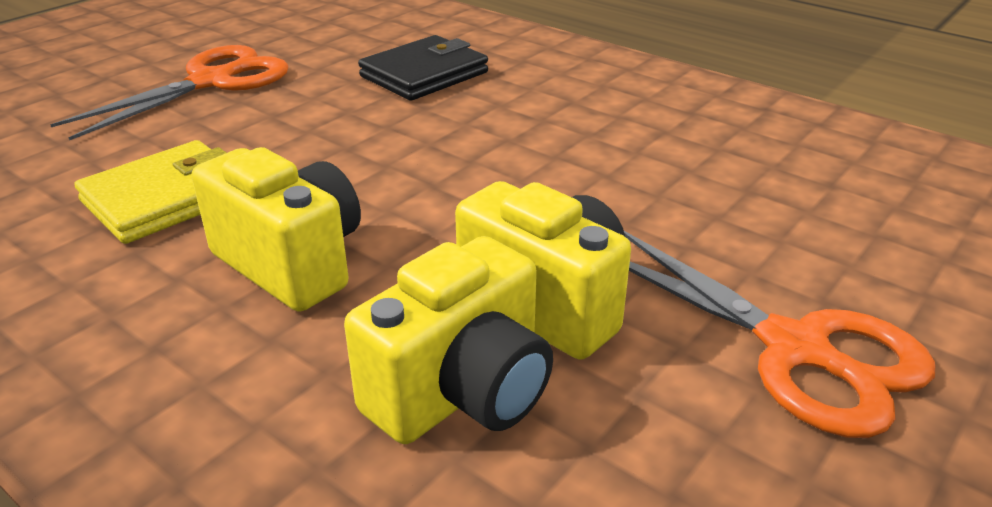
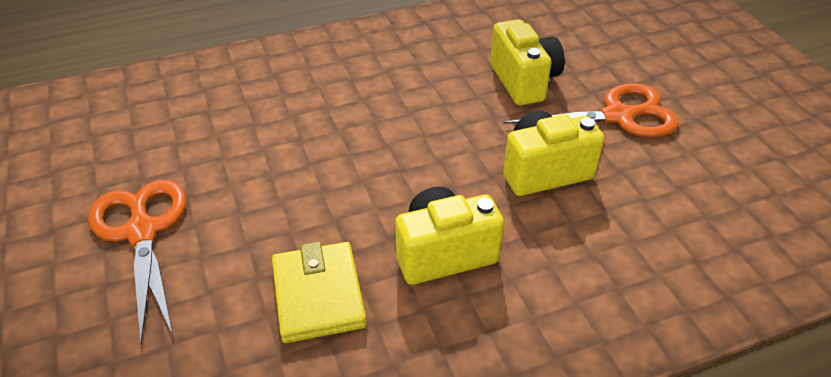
camera: 60 degrees left, 10 degrees up
yellow camera [344,236,553,444] -> yellow camera moved to [490,19,565,105]
black wallet [358,35,488,100] -> none

